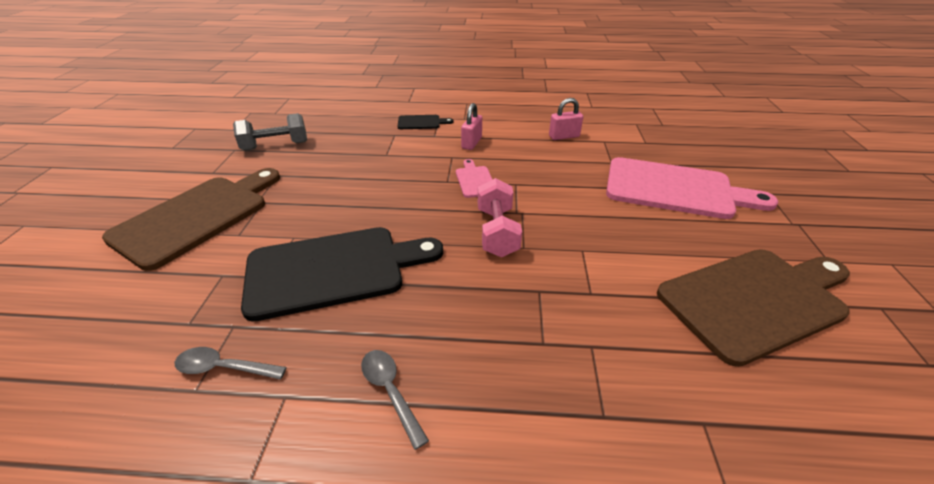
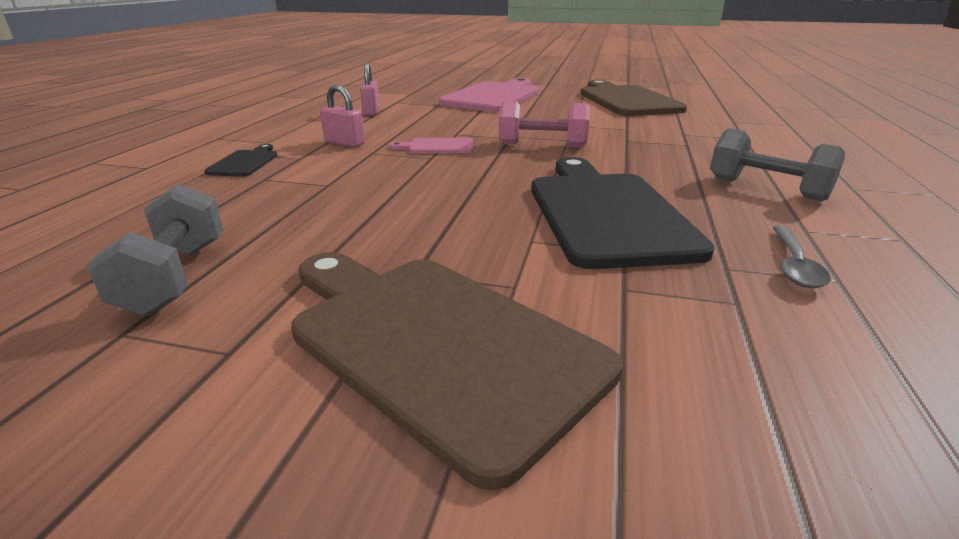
camera: 80 degrees left, 10 degrees down
grey spoon [361,350,429,450] -> grey dumbbell [710,128,845,201]

